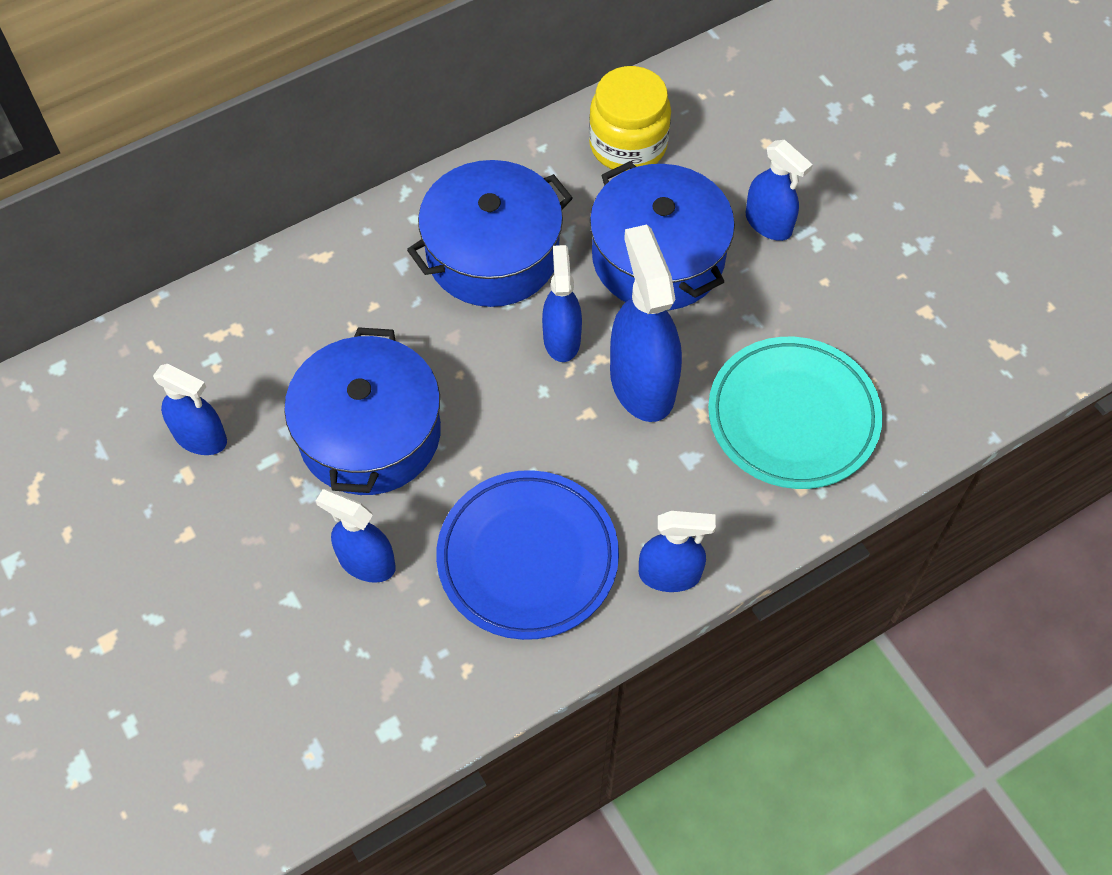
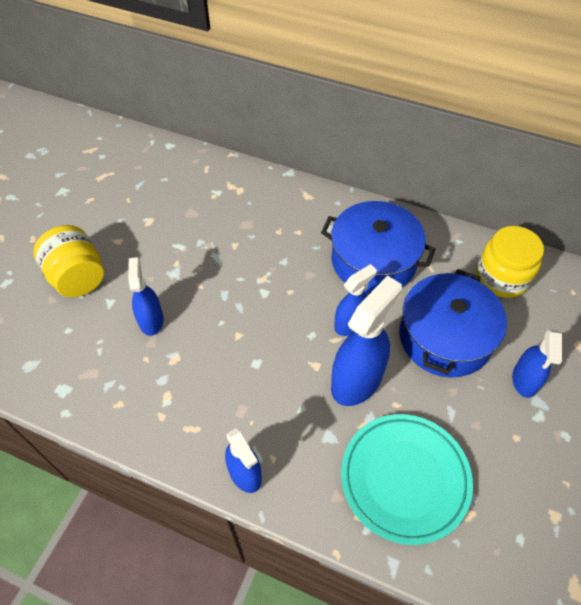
camera: 55 degrees right, 5 degrees down
blue spray bottle [153,364,227,455] -> none
blue pot [284,327,441,495] -> none
blue plate [436,470,619,640] -> none
none -> yellow jar [33,225,104,297]

